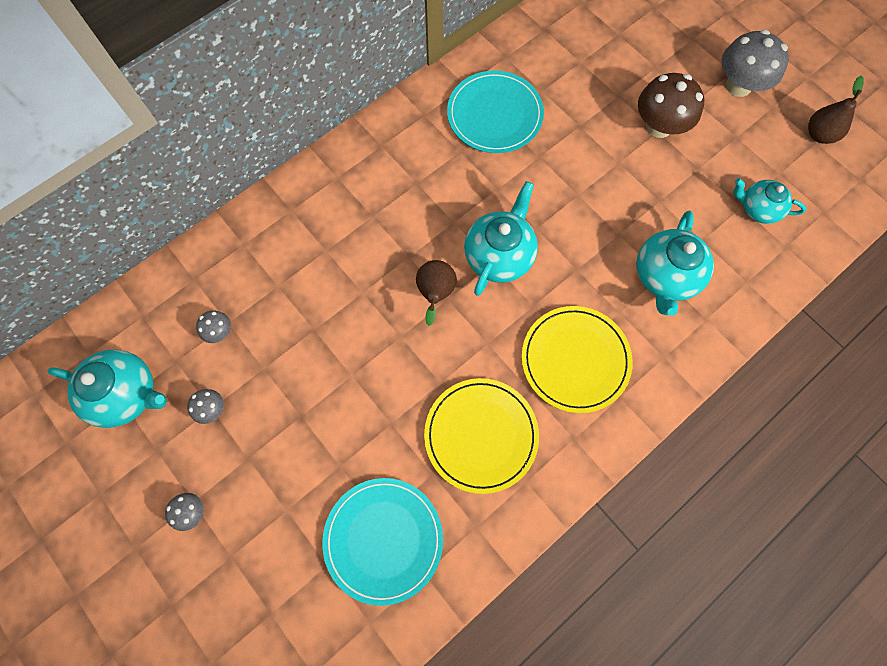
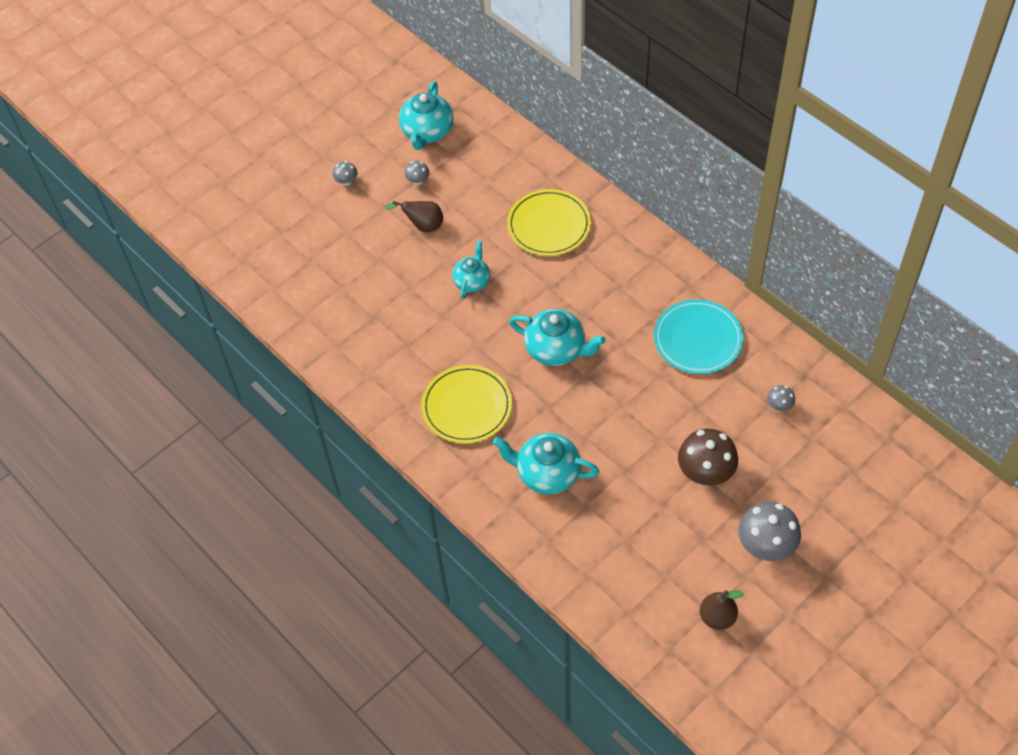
camera: 90 degrees right, 15 degrees down
grey mushroom [196,310,231,343] -> grey mushroom moved to [767,385,795,411]
turquoise plate [322,478,443,606] -> none
brown pear [416,260,457,326] -> brown pear moved to [385,201,443,232]
yellow plate [424,378,539,494] -> yellow plate moved to [507,189,591,256]
turquoise teapot [734,178,806,224] -> turquoise teapot moved to [452,241,490,299]

